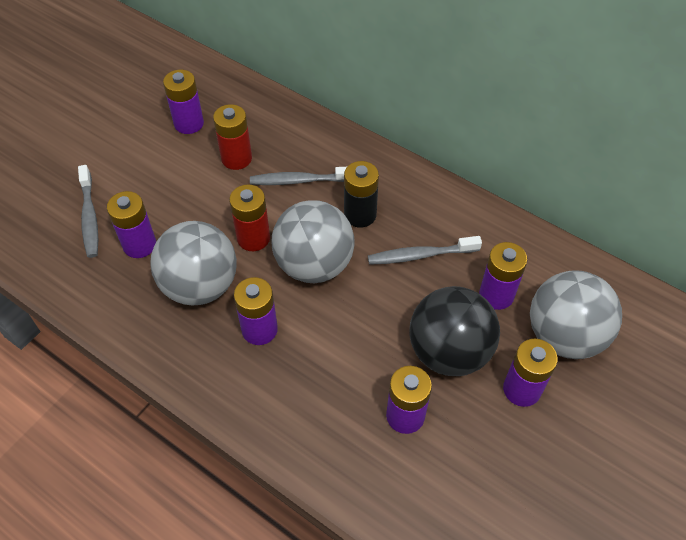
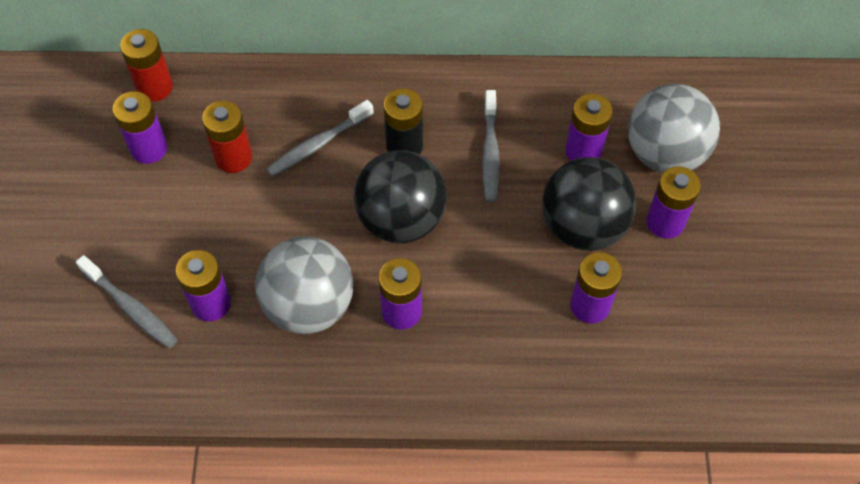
camera: 35 degrees left, 5 degrees up
red battery [229,184,270,251] -> red battery moved to [120,29,173,102]
grey ball [272,200,354,283] -> black ball [354,150,447,243]
grey toothbrush [368,236,482,265] -> grey toothbrush turned 45 degrees counterclockwise [482,90,500,203]

